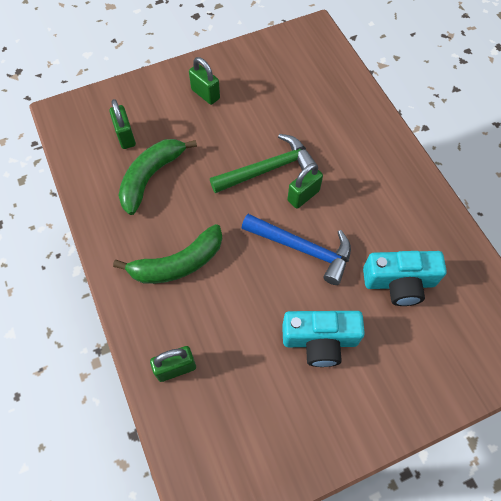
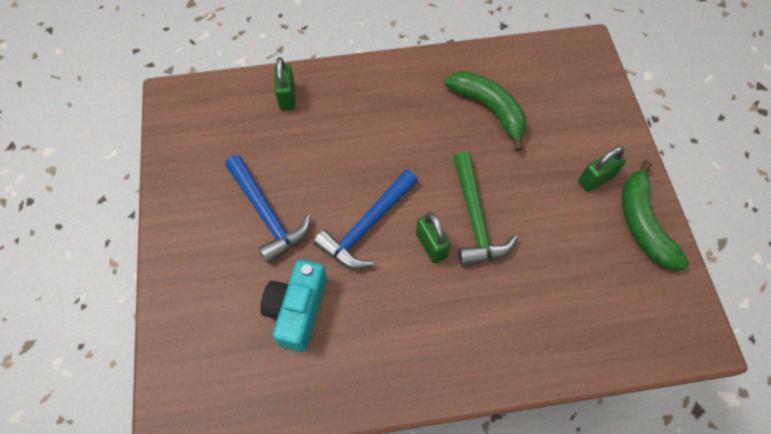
camera: 105 degrees right, 0 degrees up
green padlock [109,99,136,149] -> none
green banana [113,224,222,284] -> green banana moved to [622,160,689,270]
turquoise camera [282,311,365,367] -> blue hammer [225,155,311,264]

